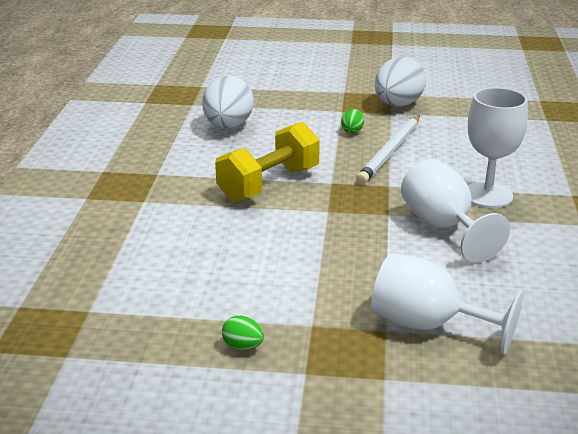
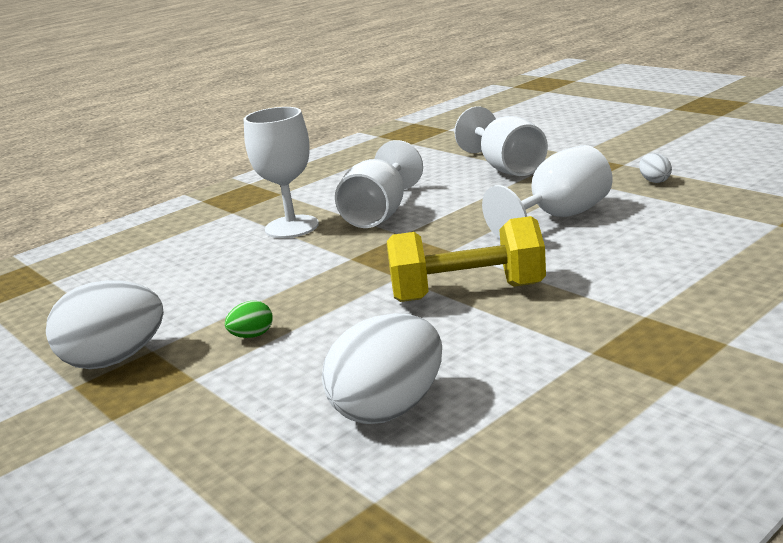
camera: 135 degrees left, 5 degrees down
green egg [222,316,264,350] -> white egg [639,153,672,183]
white pencil [356,115,420,184] -> none
none -> white goblet [482,145,613,239]

